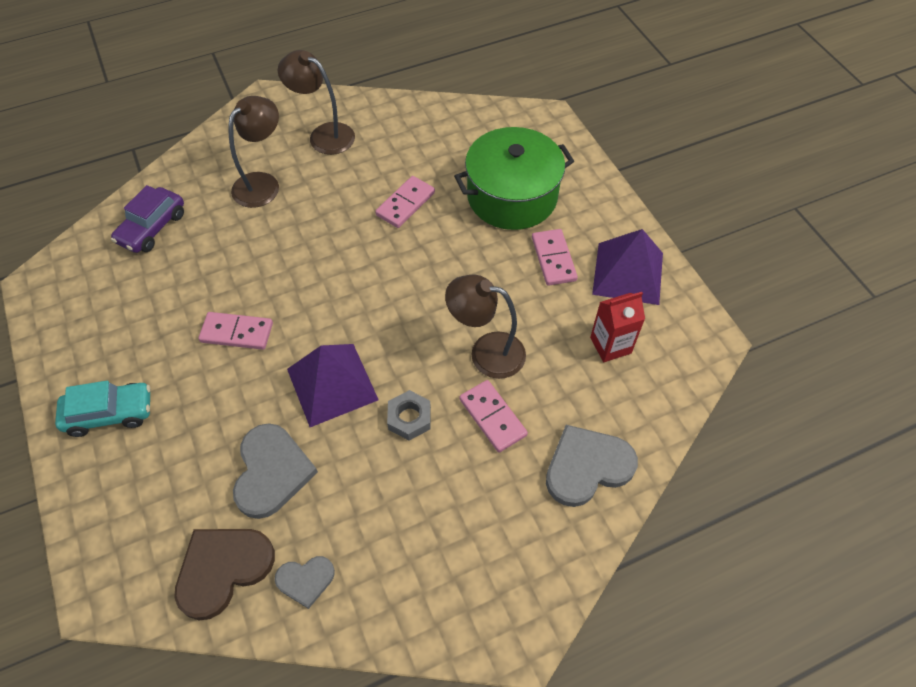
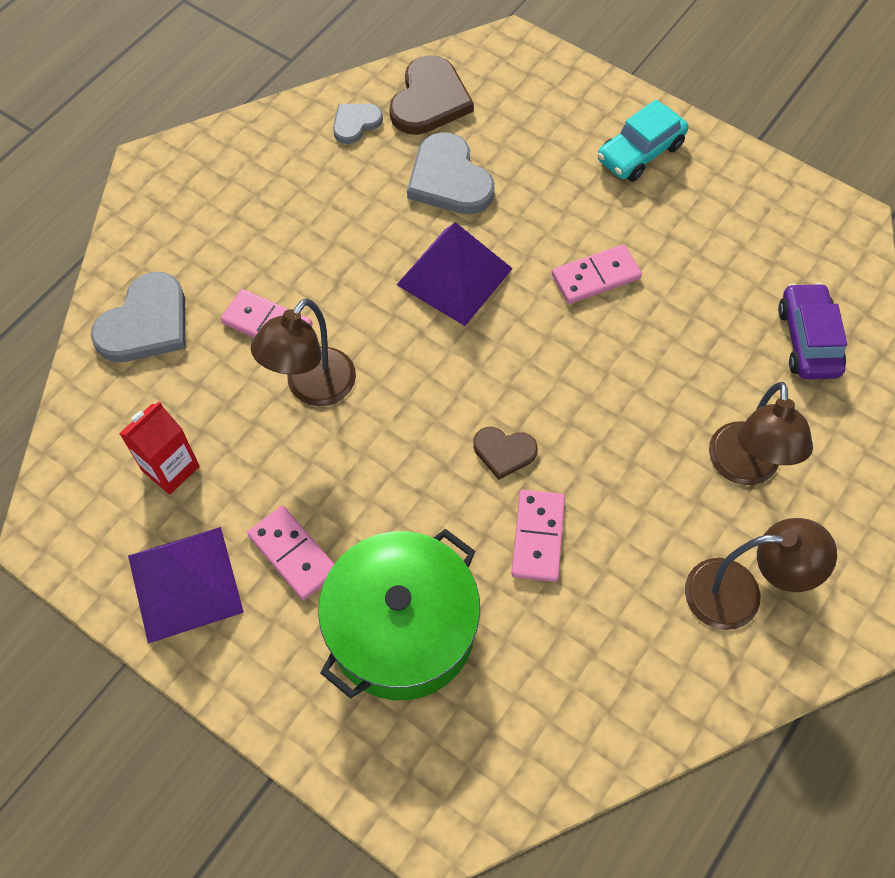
camera: 150 degrees right, 5 degrees up
grey nut [387,390,431,441] -> none
brown lamp [445,275,526,379] -> brown lamp turned 135 degrees clockwise [251,299,356,406]
none -> brown heart [473,427,538,480]

